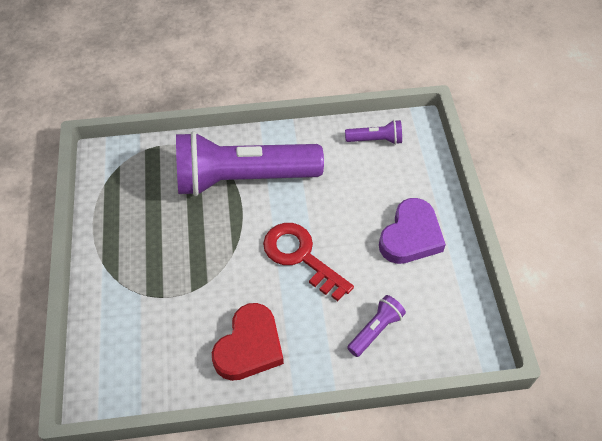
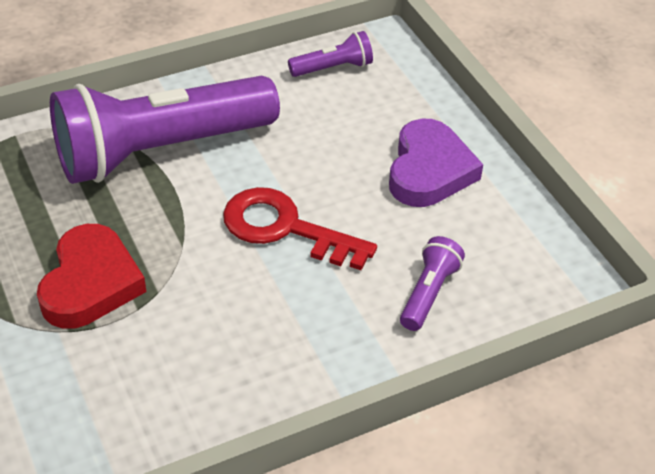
camera: 20 degrees left, 10 degrees down
red heart [212,303,284,381] -> red heart moved to [37,224,146,329]

